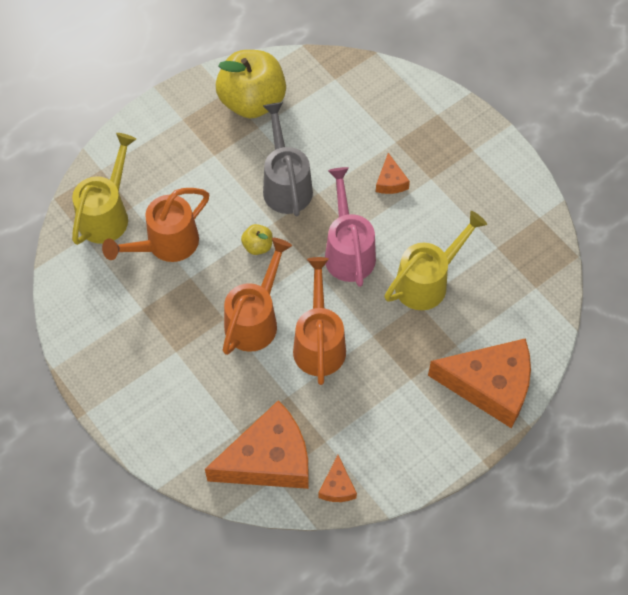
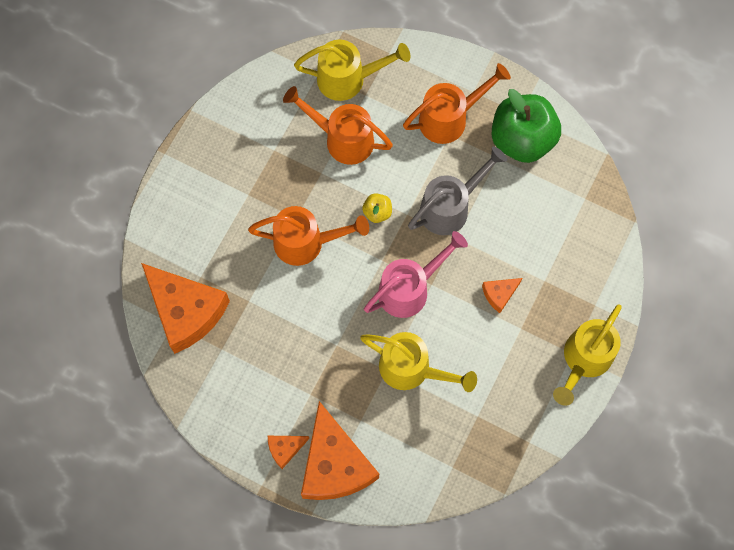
camera: 65 degrees right, 10 degrees up
yellow apple [216,50,286,119] -> green apple [492,89,561,163]
orange watering can [293,257,346,385] -> orange watering can moved to [403,63,511,144]
orange cheese [318,455,357,502] -> orange cheese moved to [268,436,309,469]
none -> yellow watering can [553,304,622,406]

